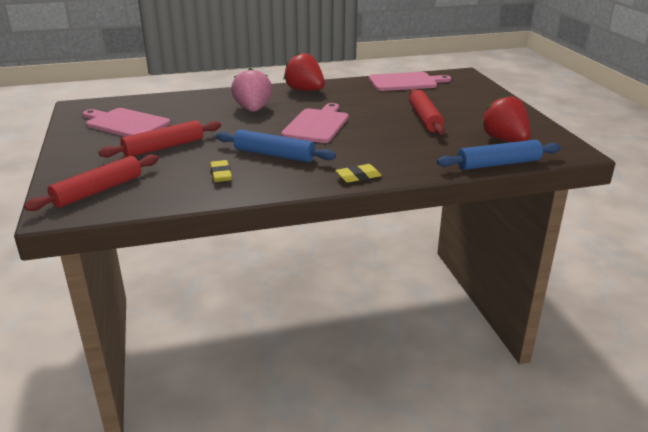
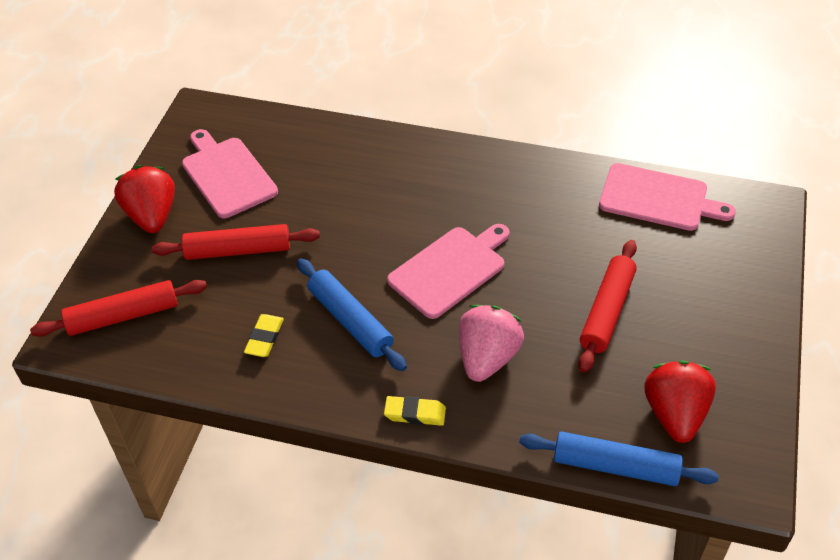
camera: 30 degrees right, 20 degrees up
pink strawberry [231,68,272,112] -> pink strawberry moved to [459,305,524,382]
red strawberry [283,52,325,91] -> red strawberry moved to [114,165,175,233]

